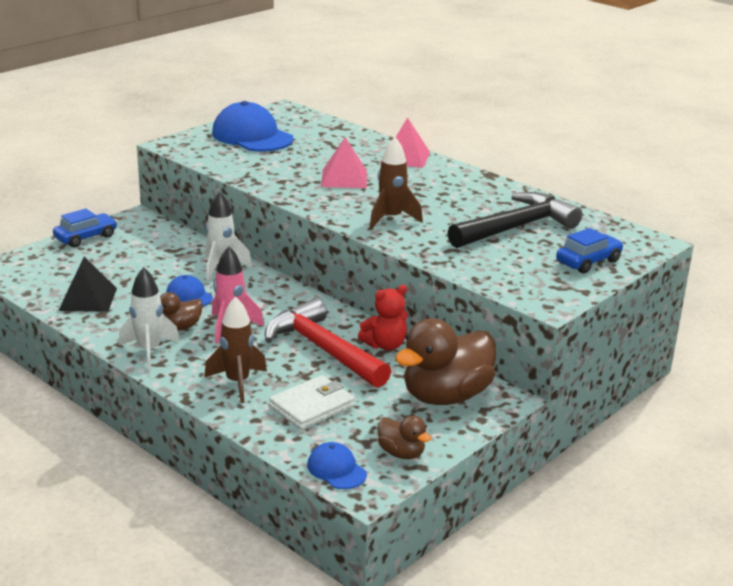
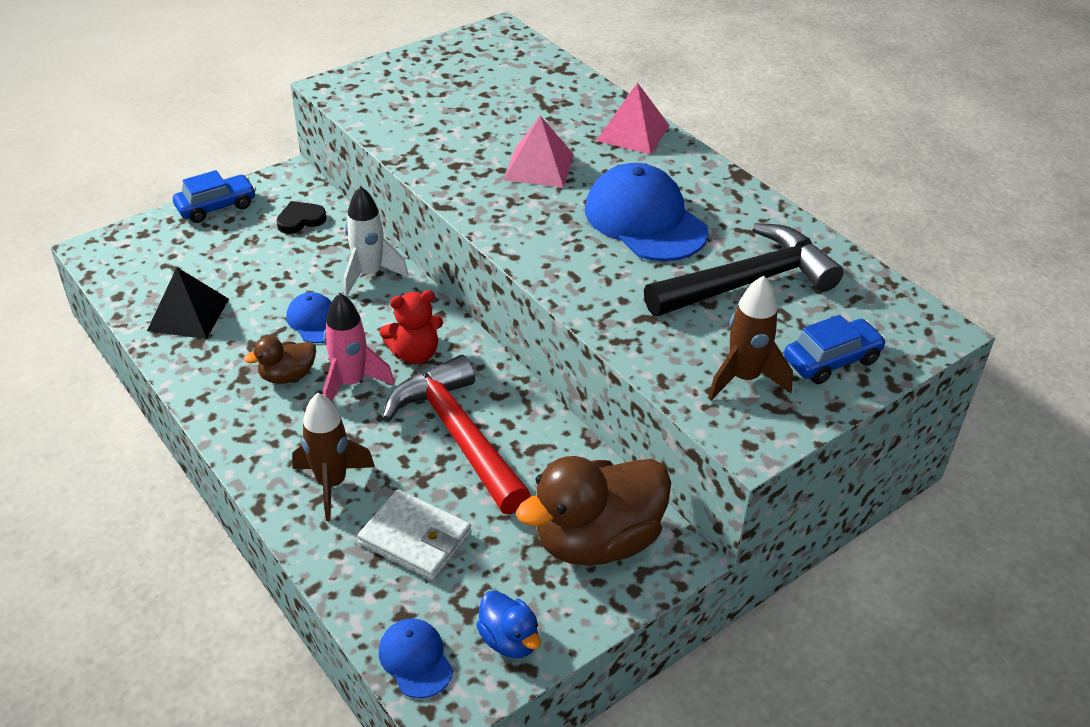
camera: 10 degrees right, 15 degrees up
white rocket [119,267,180,370] -> none
blue cap [212,101,294,151] -> blue cap moved to [585,163,708,261]
white wallet [269,375,355,430] -> white wallet turned 60 degrees clockwise [357,489,471,581]
red teddy bear [358,285,408,350] -> red teddy bear moved to [379,290,443,364]
brown rocket [370,137,423,229] -> brown rocket moved to [708,276,793,400]
brown duck [378,415,431,459] -> blue duck [476,590,541,658]
none -> black heart [276,201,326,234]

